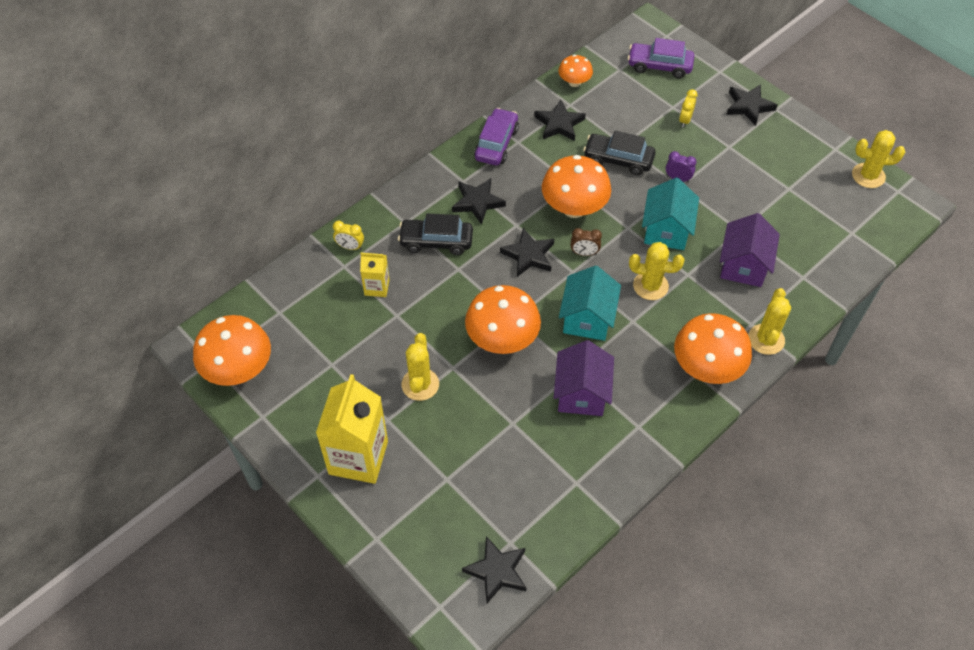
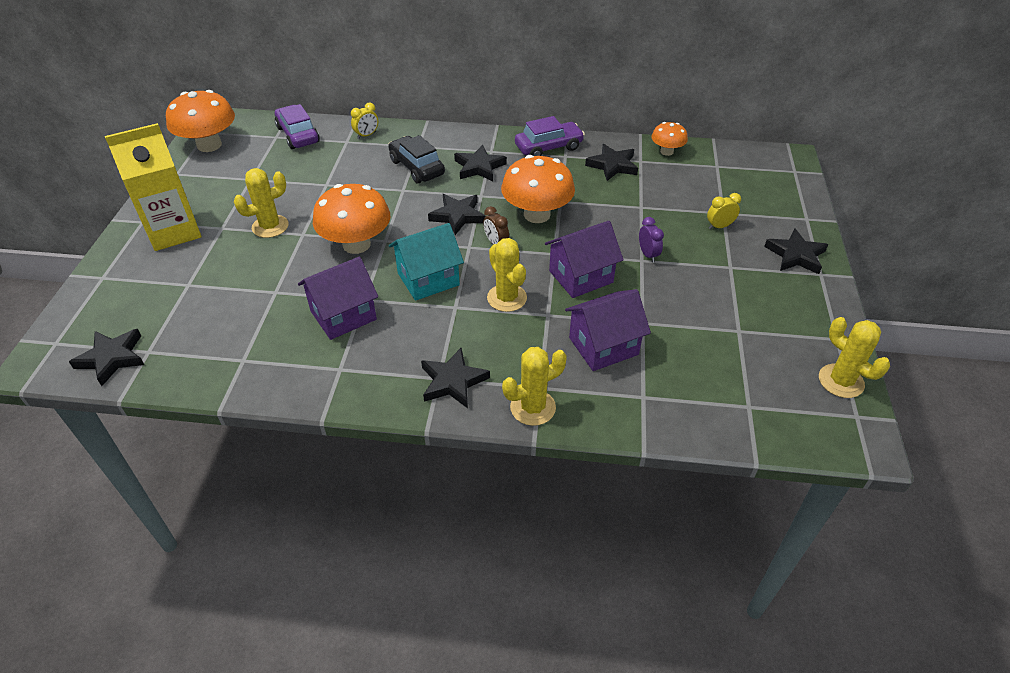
camera: 50 degrees right, 10 degrees down
yellow clock [333,221,364,250] -> yellow clock turned 105 degrees counterclockwise [351,103,378,139]
yellow carton [360,253,390,297] -> none
black car [583,131,655,175] -> none
purple car [628,38,694,78] -> purple car moved to [275,104,320,149]
turquoise house [642,178,699,250] -> purple house [545,221,624,298]
orange mushroom [674,313,752,384] -> black star [421,348,490,408]

